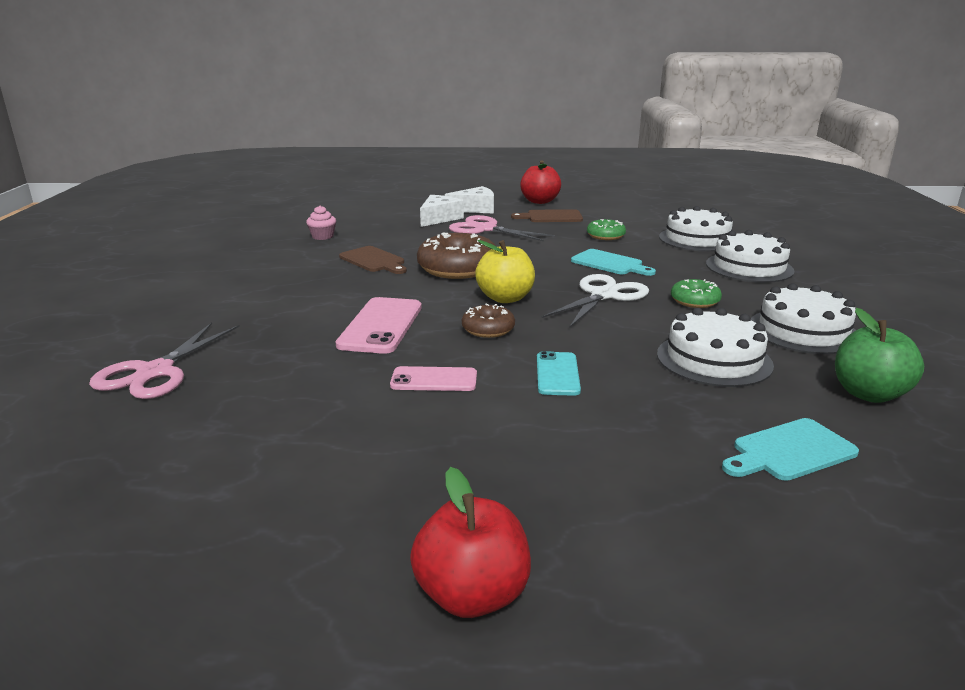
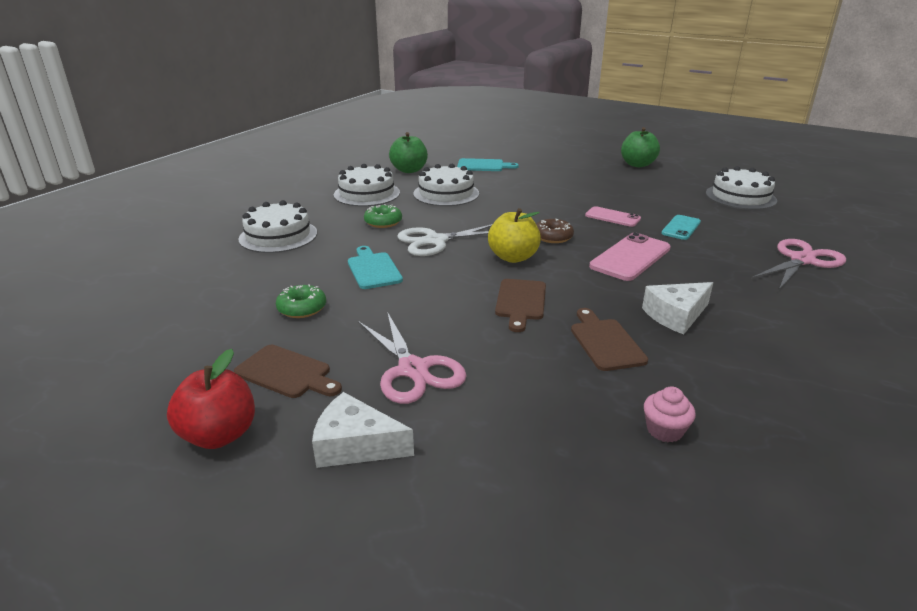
camera: 150 degrees left, 5 degrees up
red apple [410,467,531,618] -> green apple [621,127,660,167]
brown donut [417,232,496,279] -> brown cutting board [495,279,546,332]
white cheese [420,195,464,227] -> white cheese moved to [642,282,713,334]
turquoise phone [537,351,581,396] -> turquoise phone moved to [661,215,701,240]
white cake [659,206,733,252] -> white cake moved to [706,166,777,210]

